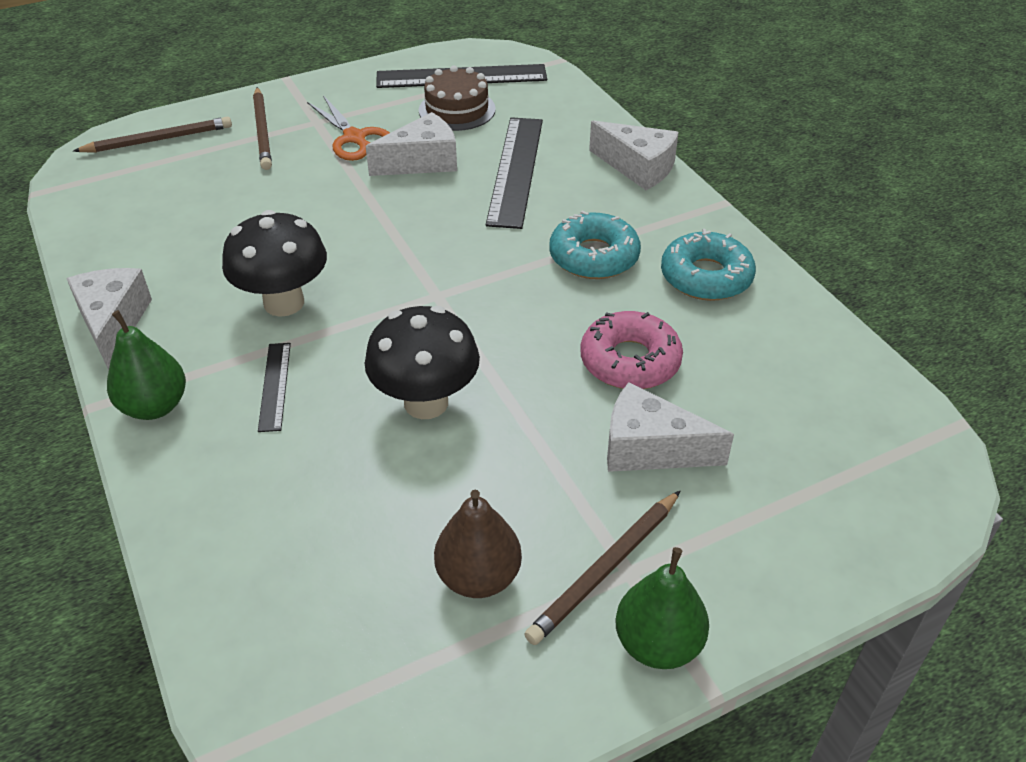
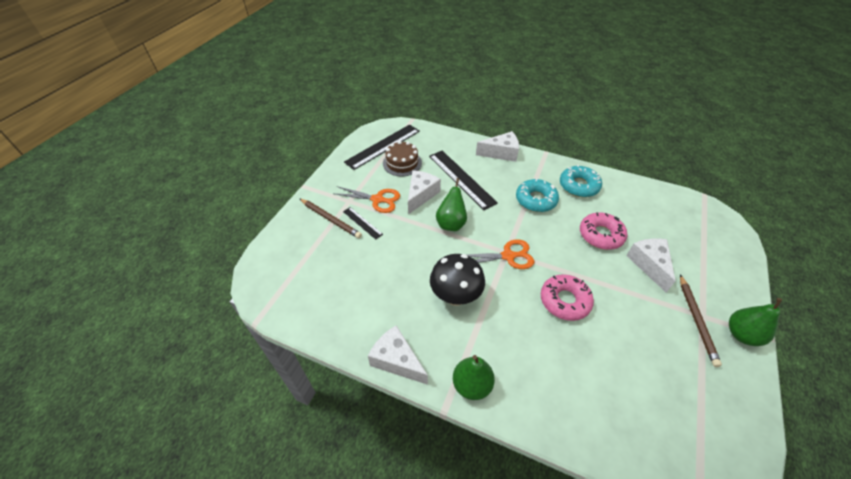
camera: 40 degrees left, 5 degrees up
brown pencil [73,117,232,152] -> none
black ruler [258,343,291,432] -> black ruler moved to [343,207,383,240]
black mushroom [365,306,480,419] -> pink donut [541,274,594,321]
brown pear [434,490,522,598] -> none
white cheese [607,382,734,472] -> white cheese turned 105 degrees clockwise [626,239,676,293]
none -> green pear [436,178,467,231]
none -> orange scissors [467,240,534,269]

